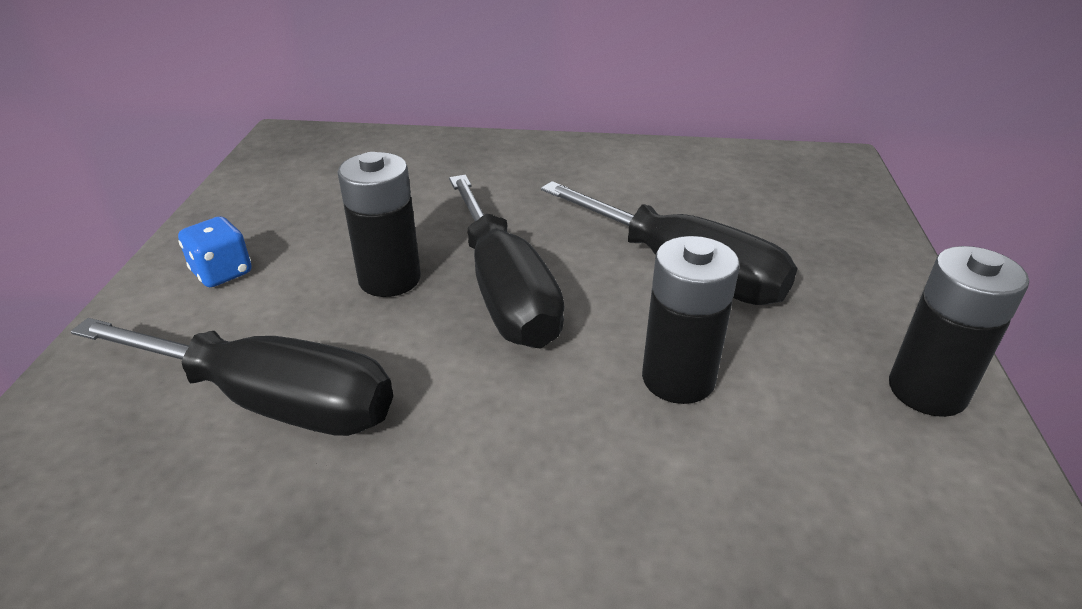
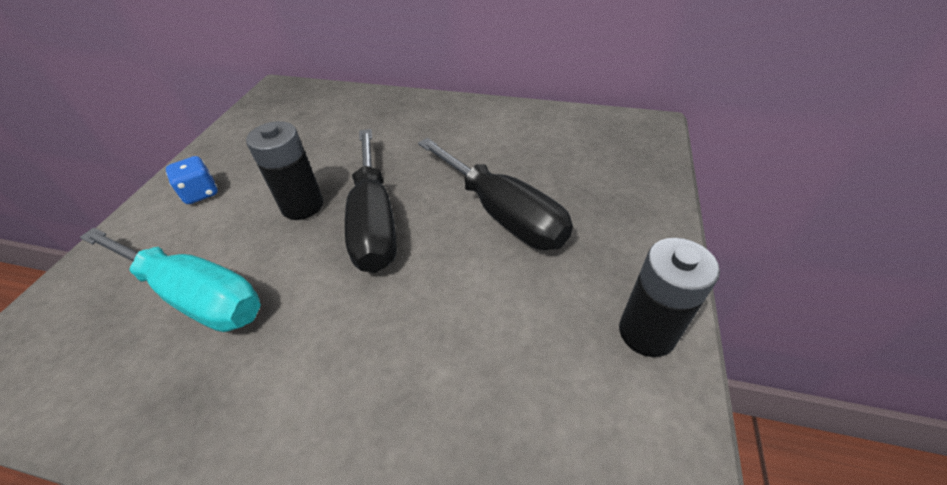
camera: 10 degrees right, 10 degrees up
black screwdriver [71,318,393,436] -> turquoise screwdriver [80,228,261,332]
black battery [642,236,740,404] -> none

